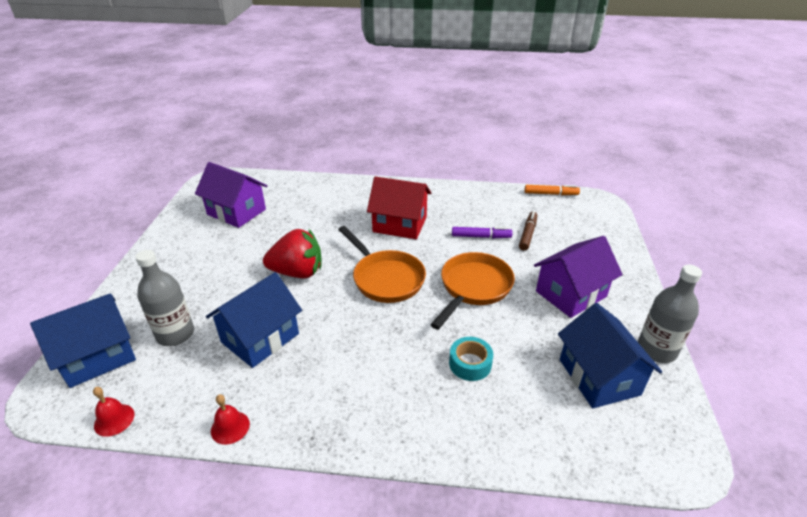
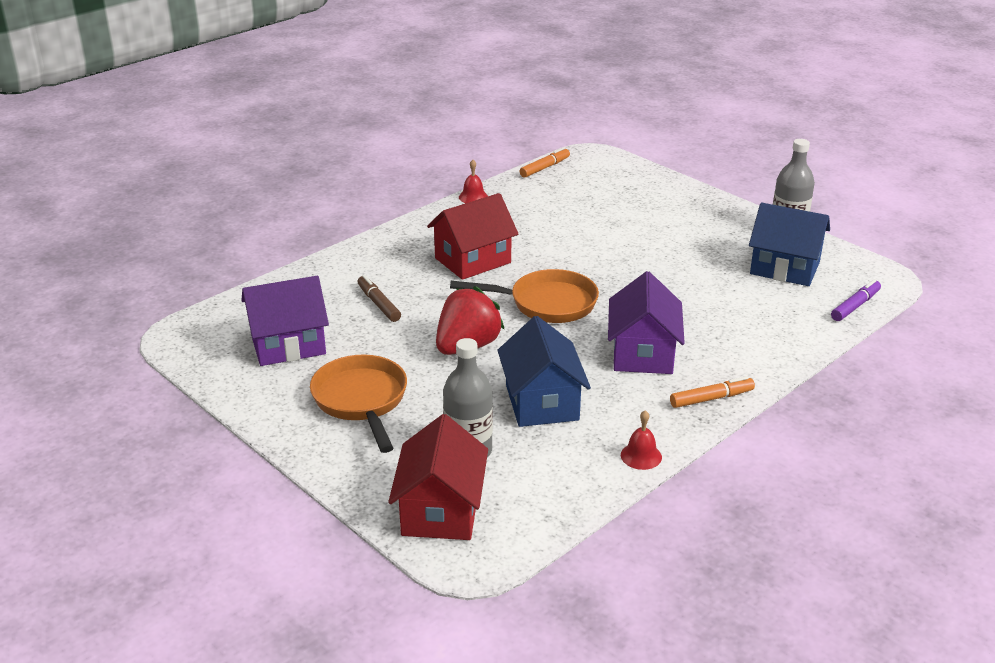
camera: 50 degrees left, 5 degrees down
blue house [30,293,136,388] -> red house [388,414,488,540]
red bell [93,387,135,437] -> red bell moved to [459,160,488,203]
orange pan [430,252,515,330] -> orange pan moved to [310,355,407,453]
turquoise tape [449,337,493,381] -> none
purple marker [452,227,513,238] -> purple marker moved to [831,279,881,321]
brown marker [519,211,537,251] -> brown marker moved to [357,275,401,322]
purple house [534,236,623,318] -> purple house moved to [608,271,685,374]
none -> orange marker [670,376,755,408]

